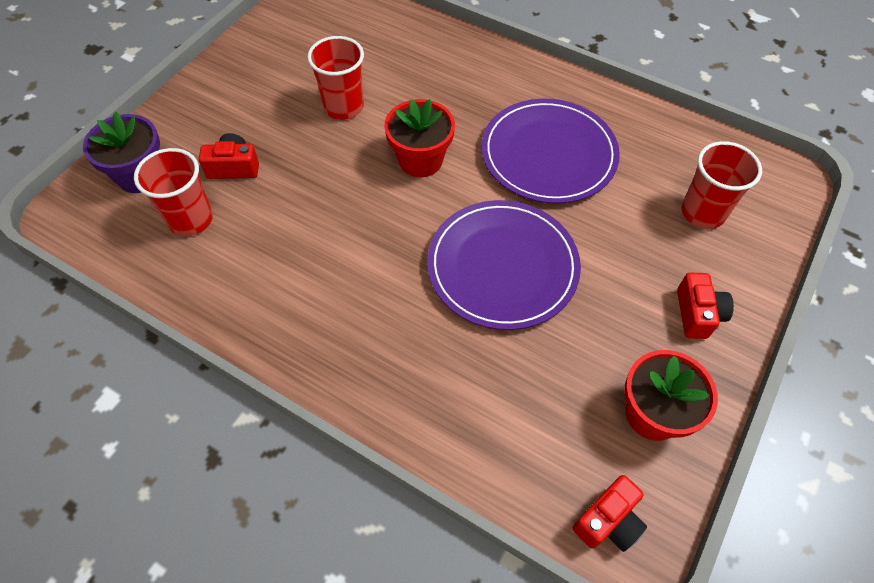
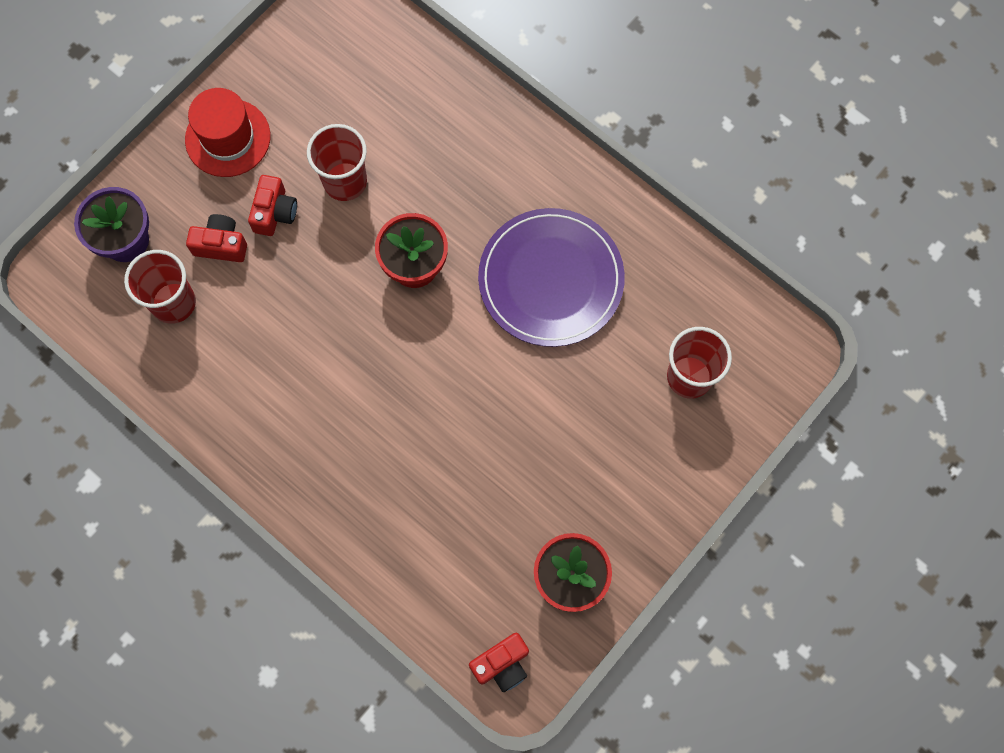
camera: 10 degrees right, 15 degrees up
purple plate [427,200,581,330] -> none
red camera [677,273,734,339] -> red camera moved to [248,175,297,236]
none -> red hat [185,88,270,177]

